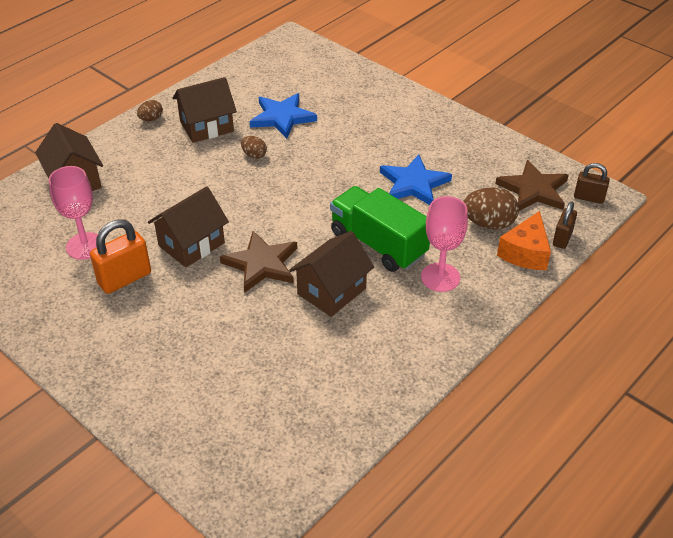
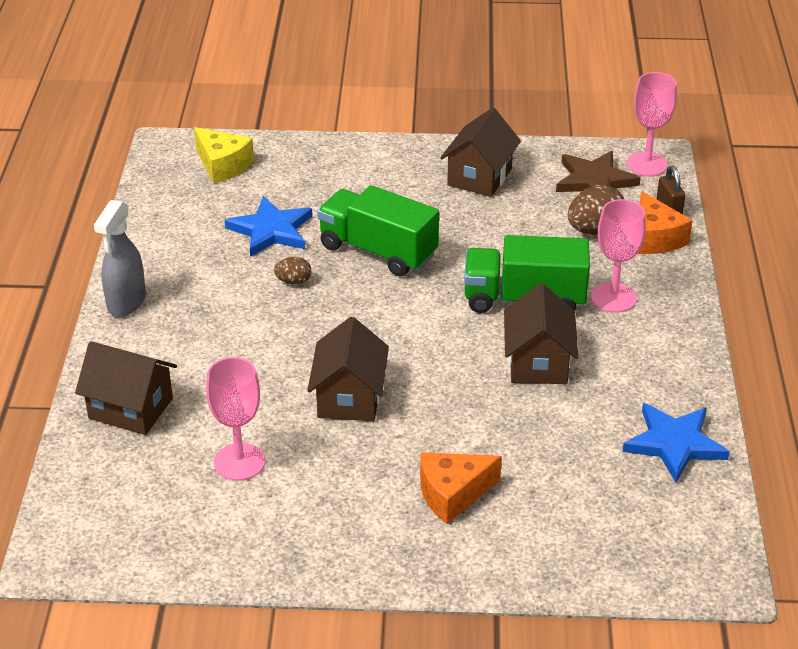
camera: 40 degrees left, 5 degrees down
orange padlock [90,219,151,294] -> none
brown egg [137,100,163,121] -> grey spray bottle [94,200,146,317]
brown house [172,77,237,143] -> brown house moved to [440,108,521,197]
brown star [220,231,297,293] -> none
blue star [380,155,452,205] -> blue star moved to [622,403,730,483]
brown padlock [574,163,610,204] -> pink goblet [627,72,677,176]
none -> yellow cheese [194,127,254,183]
none -> green truck [317,185,439,277]
none -> orange cheese [420,452,502,524]

